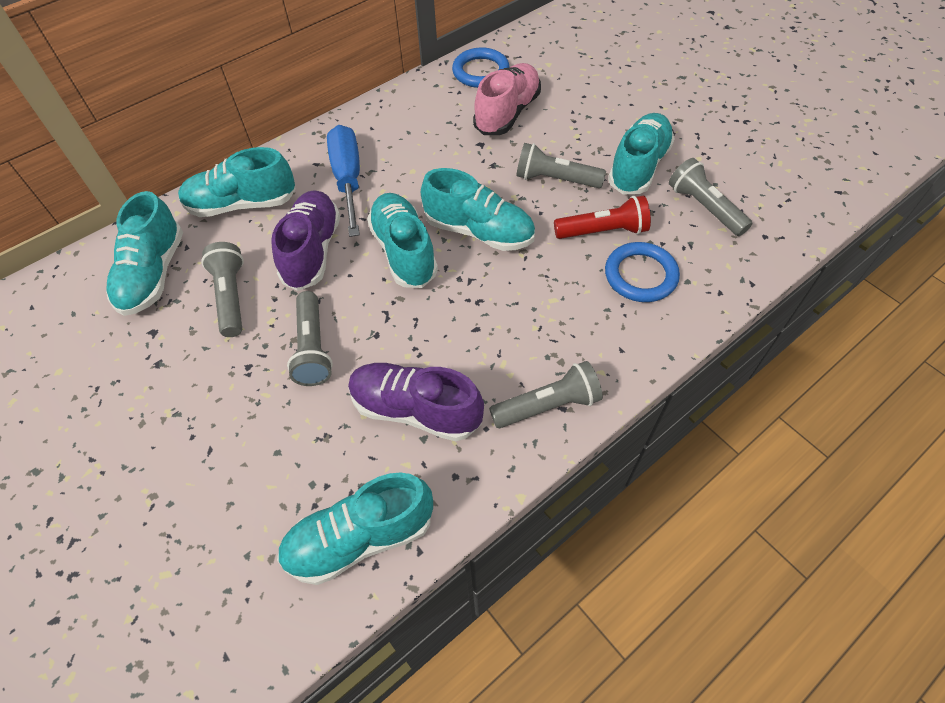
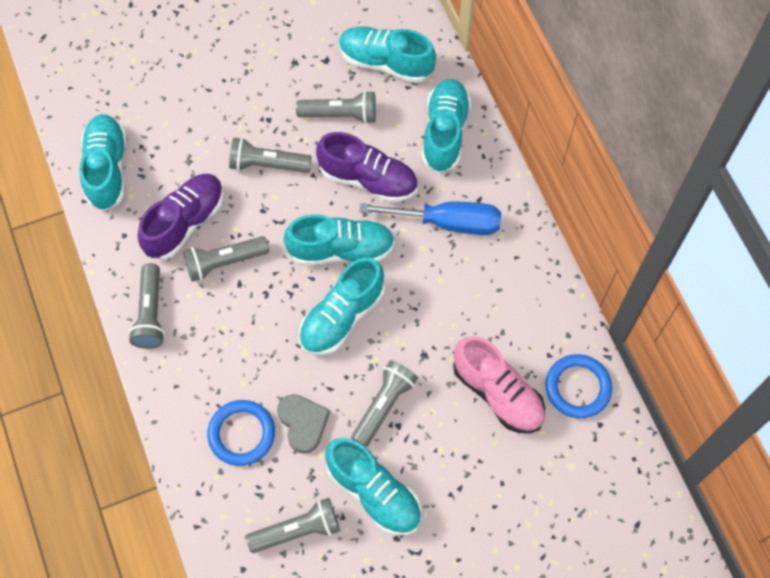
camera: 105 degrees right, 10 degrees up
red flashlight [554,196,651,239] -> grey heart [277,394,330,454]
none -> grey flashlight [183,236,270,282]

